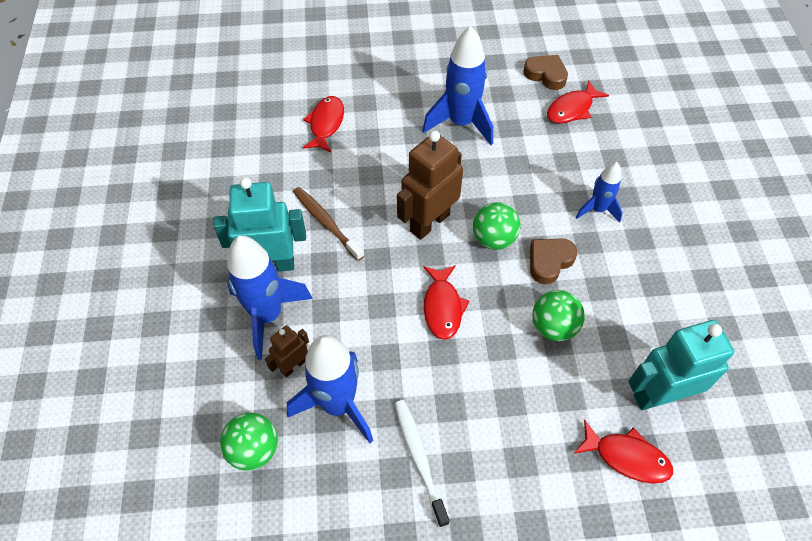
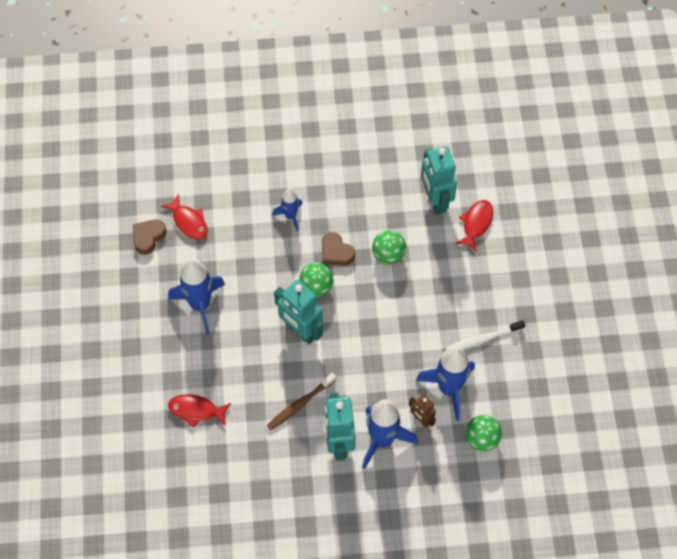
camera: 90 degrees left, 5 degrees up
brown robot [397,131,463,240] -> turquoise robot [274,280,323,344]
red fish [423,265,469,340] -> none

